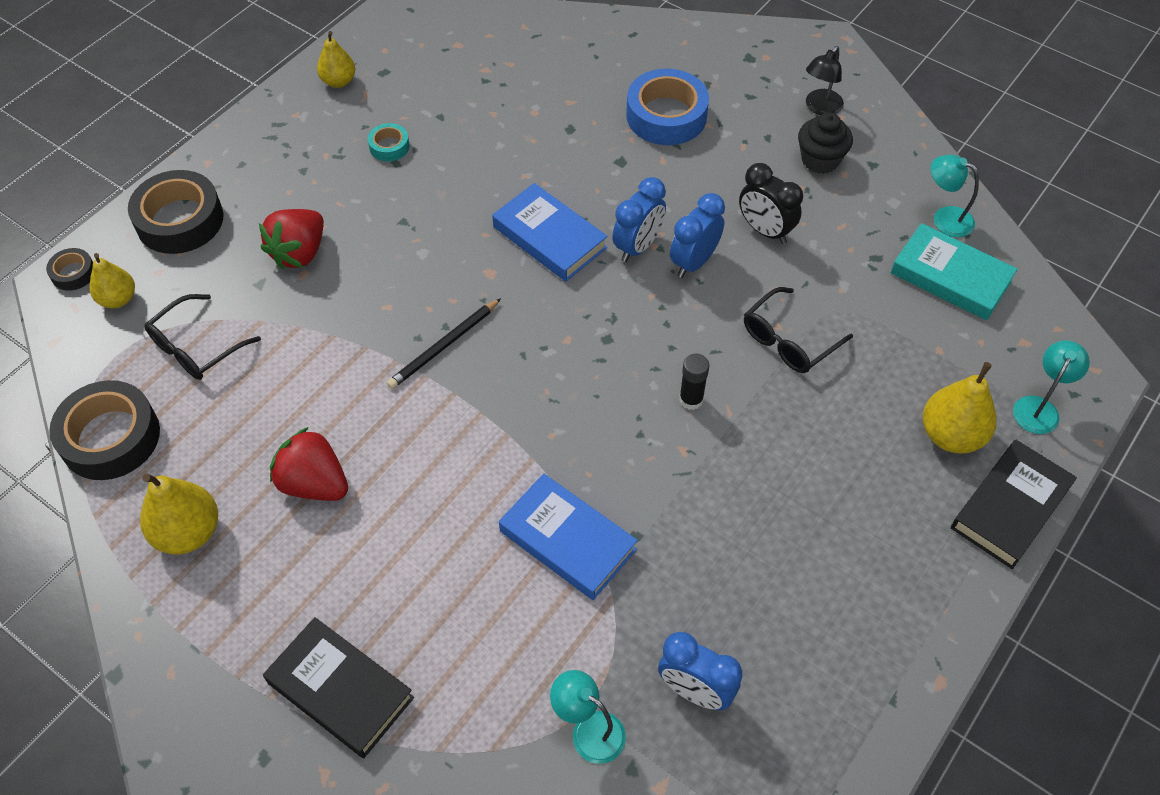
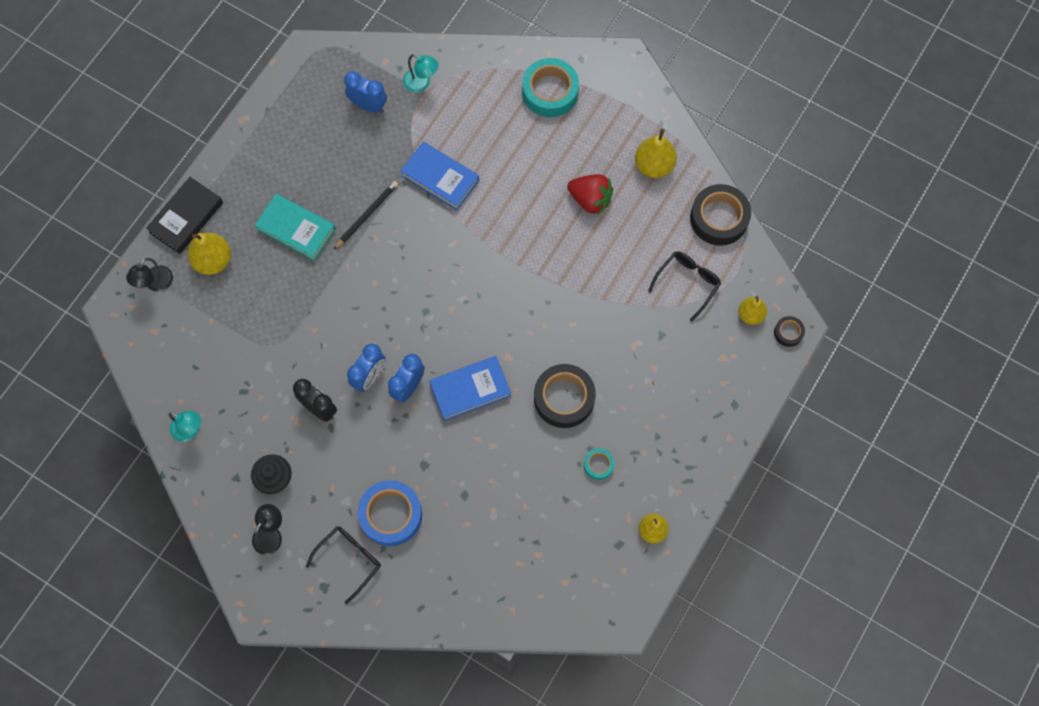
camera: 175 degrees right, 15 degrees up
black tape [128,170,223,254] -> black tape moved to [534,364,596,428]
red strawberry [259,209,324,270] -> none
black book [263,617,414,758] -> turquoise tape [522,58,579,117]
black pencil [387,298,501,389] -> black pencil moved to [334,181,398,250]
blue book [492,183,608,282] -> blue book turned 60 degrees counterclockwise [429,356,511,421]
black glue stick [679,354,709,410] -> none
black glasses [744,287,853,373] -> black glasses moved to [306,526,381,604]
turquoise book [891,223,1017,320] -> turquoise book moved to [254,193,336,261]
turquoise lamp [1013,340,1090,434] -> black lamp [126,258,173,292]

